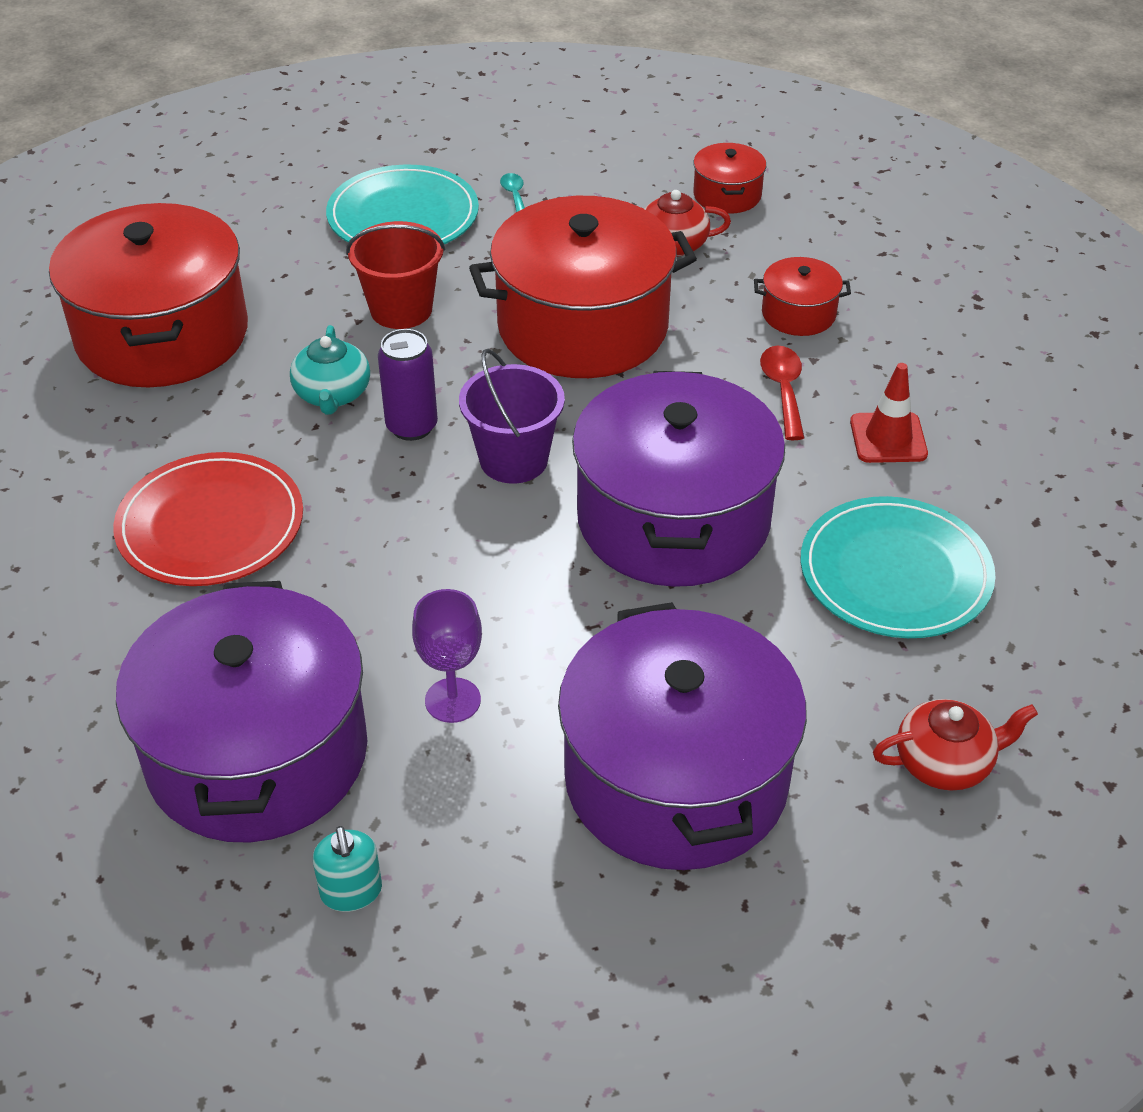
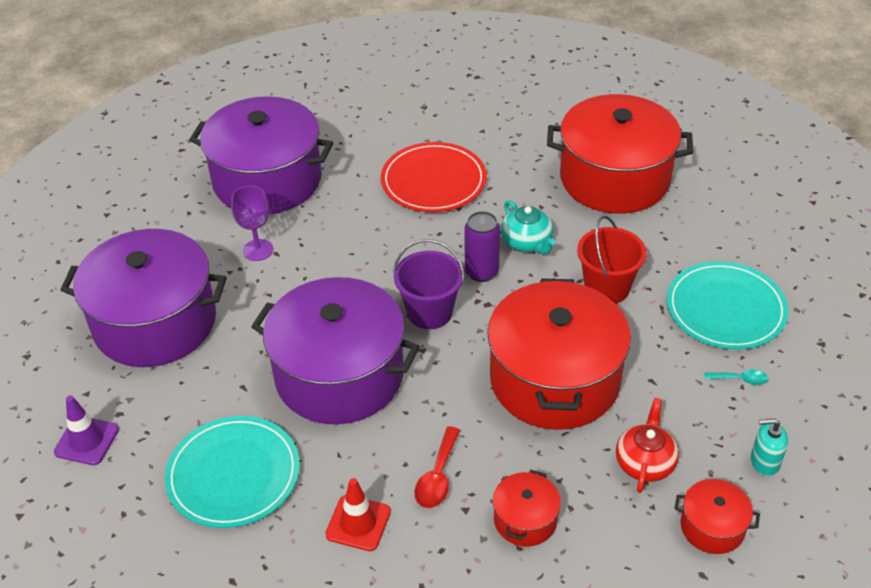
camera: 110 degrees right, 0 degrees up
turquoise teapot [290,325,370,415] -> turquoise teapot turned 135 degrees counterclockwise [501,200,556,254]
turquoise soap dispenser [313,826,382,912] -> turquoise soap dispenser moved to [751,419,788,476]
red spoon [760,346,804,440] -> red spoon turned 90 degrees clockwise [415,427,460,508]
red teapot [873,699,1038,791] -> purple traffic cone [54,395,119,465]

